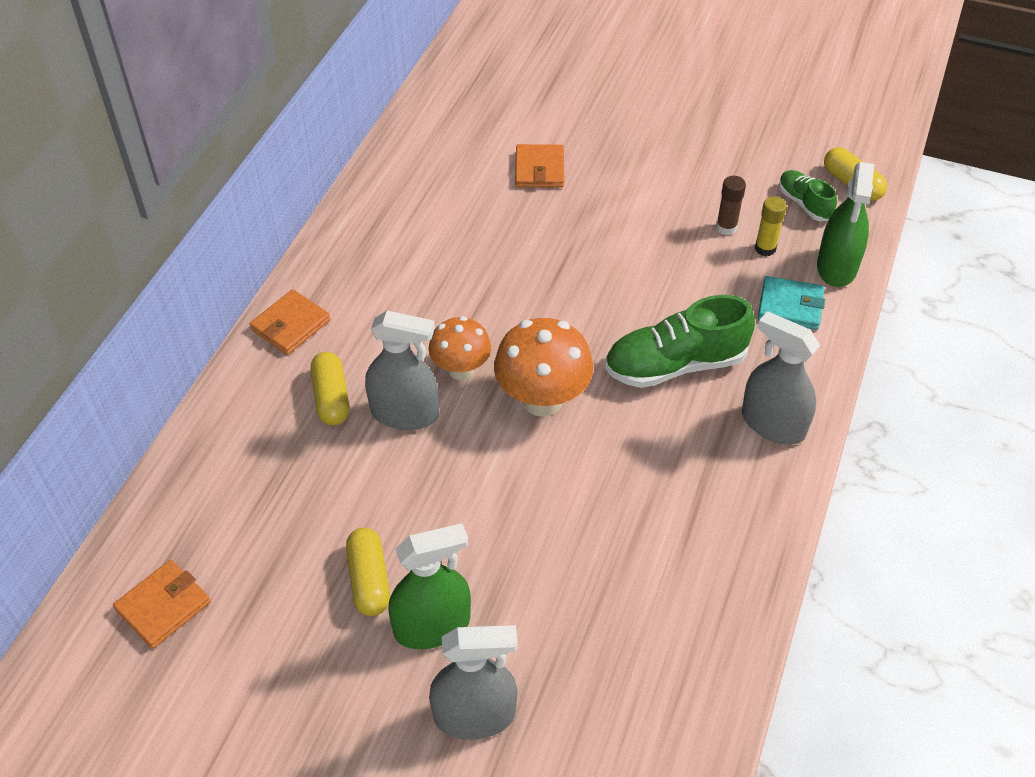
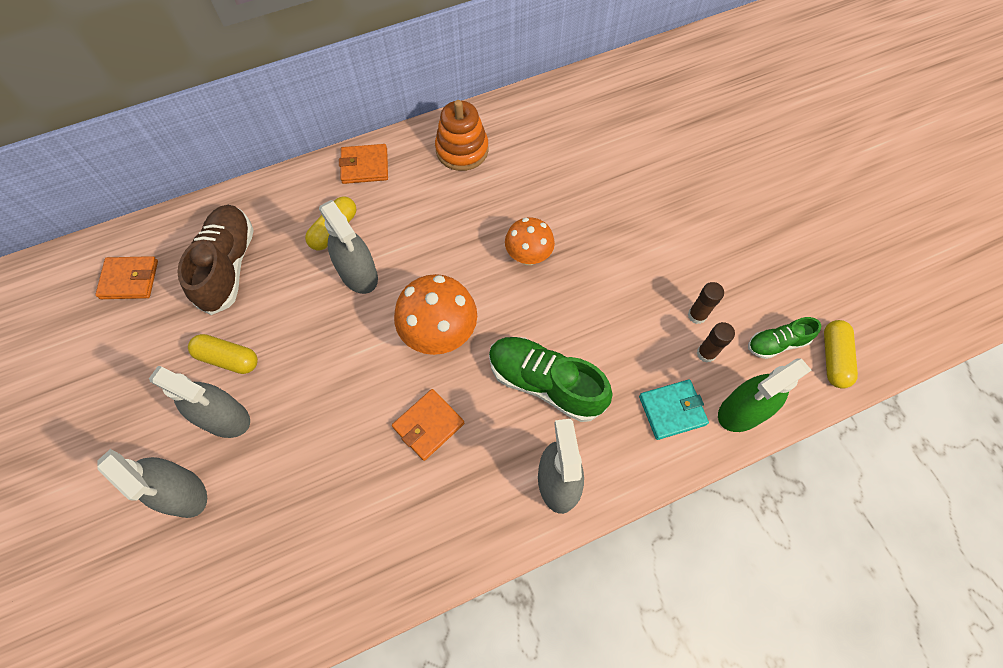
camera: 45 degrees right, 15 degrees up
yellow capsule [346,528,390,616] -> yellow capsule turned 75 degrees clockwise [188,334,258,374]
green spray bottle [388,523,471,649] -> grey spray bottle [149,366,250,438]
orange mushroom [428,316,491,380] -> orange mushroom moved to [505,217,555,265]
orange wallet [515,144,564,188] -> orange wallet moved to [392,389,464,461]
yellow glue stick [755,196,787,256] -> brown glue stick [697,322,735,363]
turquoise wallet [758,276,825,330] -> turquoise wallet turned 75 degrees counterclockwise [639,379,709,440]
green shoe [779,170,837,221] -> green shoe turned 120 degrees counterclockwise [748,317,821,359]
none -> brown shoe [177,205,254,315]
none -> orange stacking toy [435,100,488,171]

